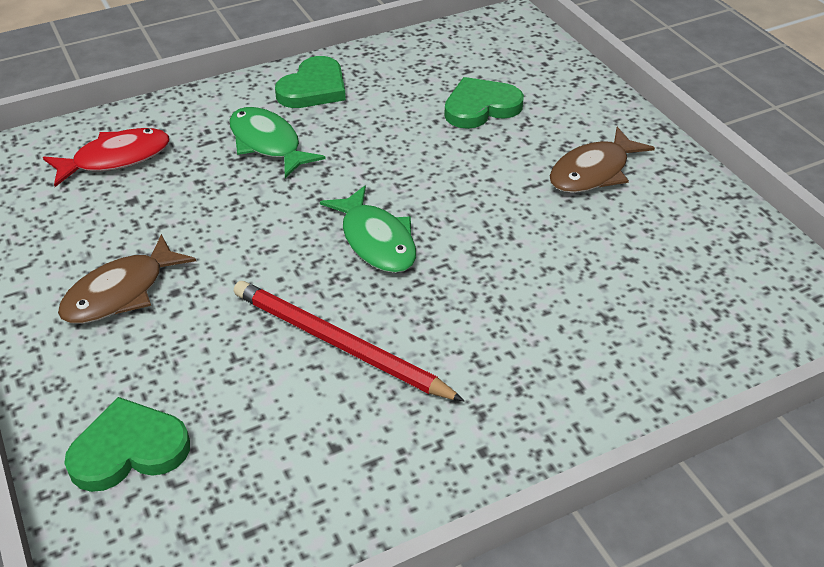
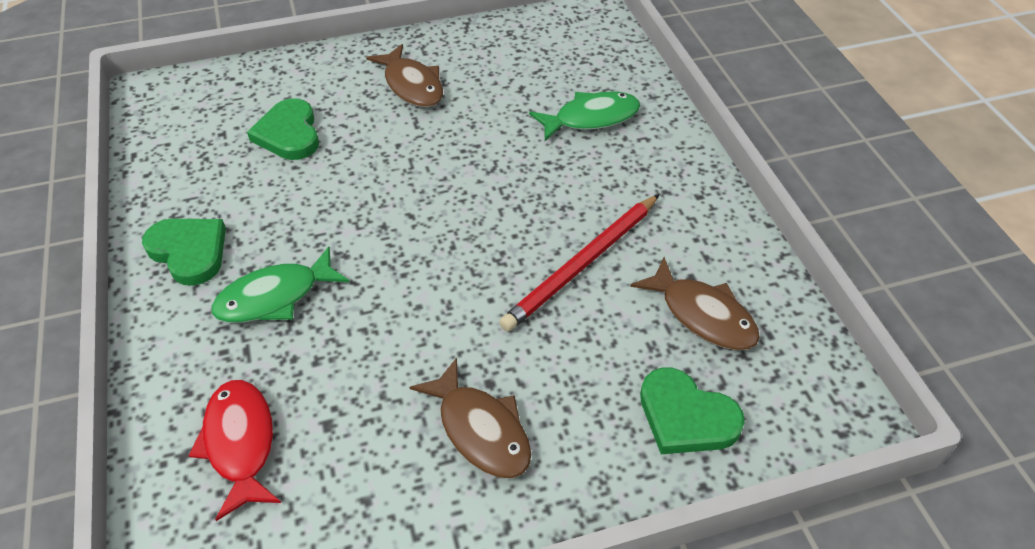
camera: 80 degrees left, 5 degrees up
green heart [64,397,190,492] -> green heart turned 45 degrees counterclockwise [640,368,745,454]
green fish [320,186,416,273] -> green fish moved to [529,91,640,141]
none -> brown fish [630,257,760,350]

